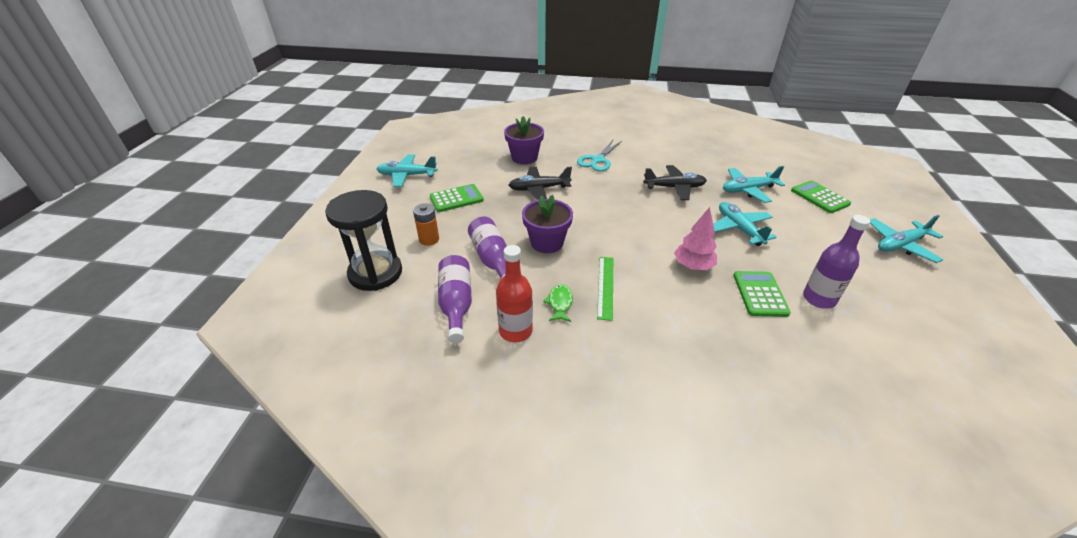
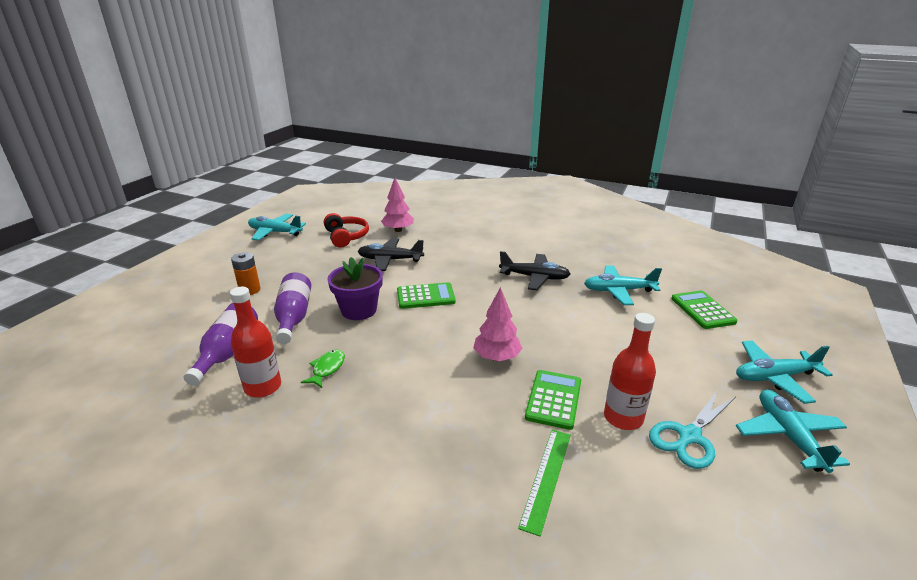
camera: 15 degrees right, 10 degrees down
black hourglass [325,190,402,291] -> none
green calculator [430,184,484,212] -> green calculator moved to [397,282,456,309]
purple flower pot [504,116,544,164] -> pink tree [381,178,414,232]
turquoise scissors [577,140,622,172] -> turquoise scissors moved to [649,390,736,469]
green ruler [597,257,613,321] -> green ruler moved to [518,430,571,536]
turquoise plane [713,202,777,246] -> turquoise plane moved to [736,390,850,473]
purple bottle [803,215,870,309] -> red bottle [604,313,656,430]
none -> red headphones [324,213,369,248]

